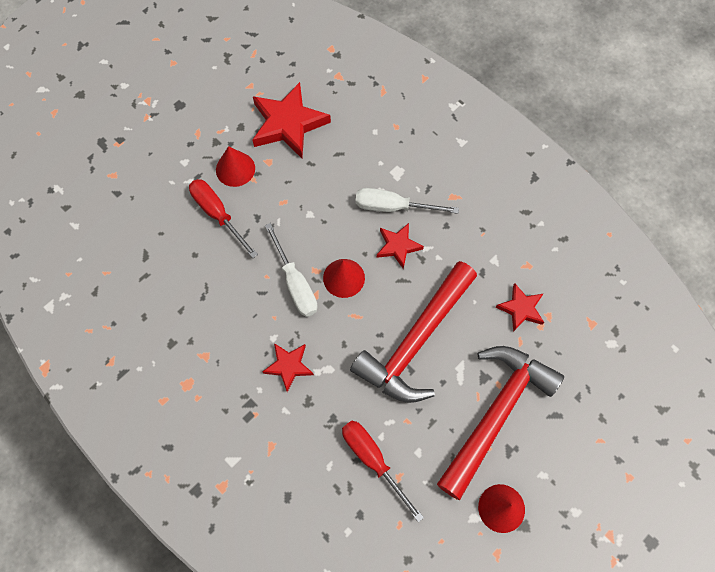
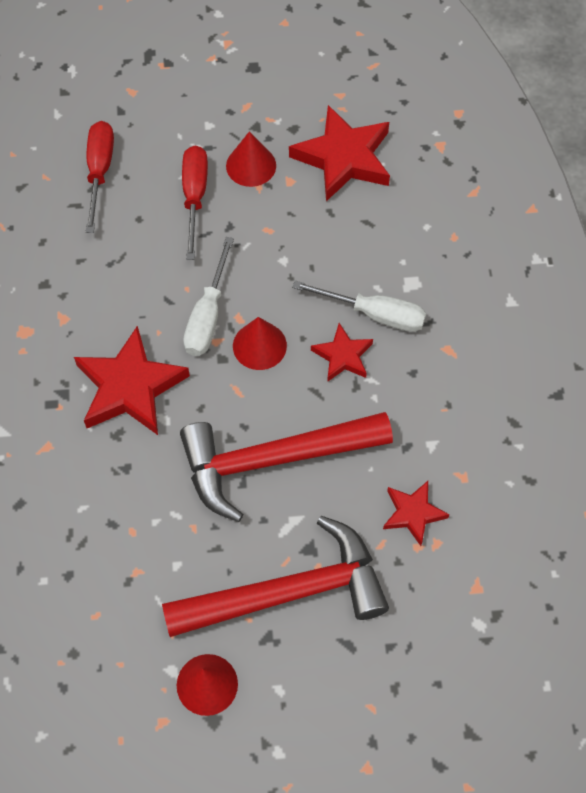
camera: 40 degrees right, 5 degrees down
red star [262,343,314,392] -> red star [74,326,190,435], size x1.81
red screwdriver [342,421,424,522] -> red screwdriver moved to [86,121,114,233]
white screwdriver [355,188,459,214] -> white screwdriver turned 150 degrees clockwise [292,280,426,332]

